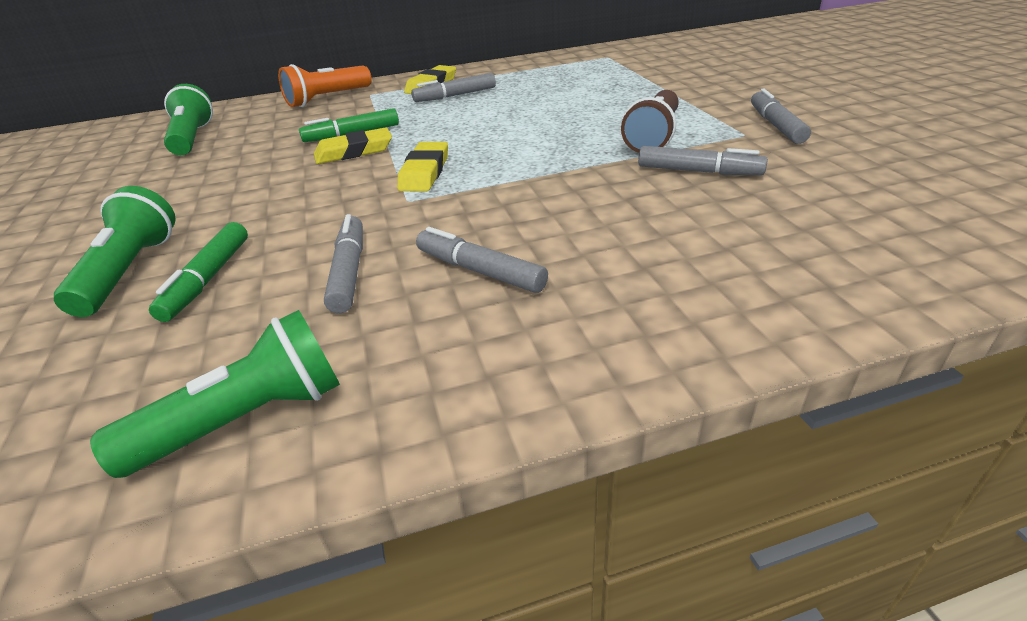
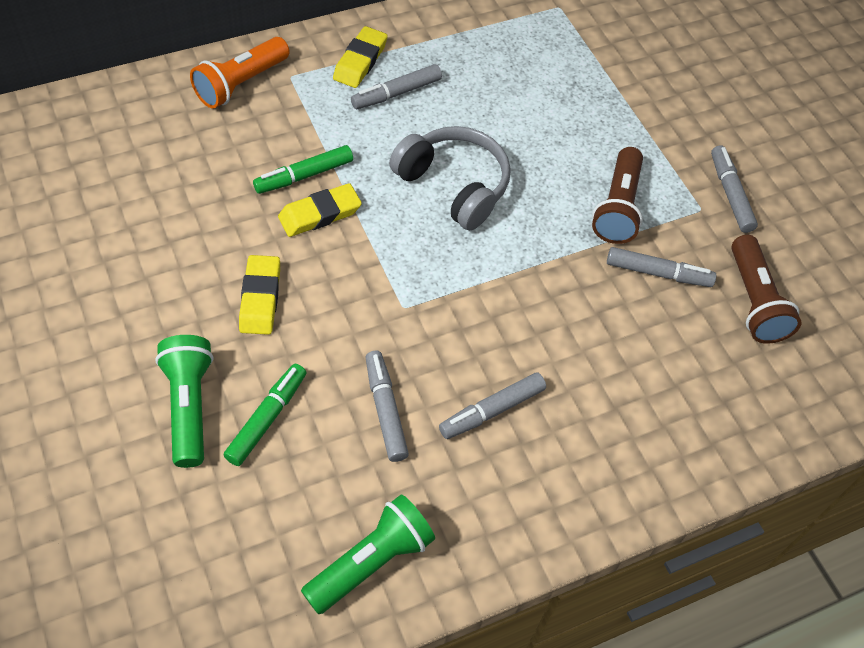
camera: 15 degrees left, 20 degrees up
green marker [149,222,248,322] -> green marker turned 150 degrees counterclockwise [224,364,307,466]
green flashlight [164,84,213,155] -> none
yellow eraser [397,142,448,191] -> yellow eraser moved to [239,255,280,335]
grey marker [416,227,548,293] -> grey marker turned 60 degrees counterclockwise [439,373,546,439]
none -> grey headphones [389,126,511,231]
none -> brown flashlight [731,235,801,344]

